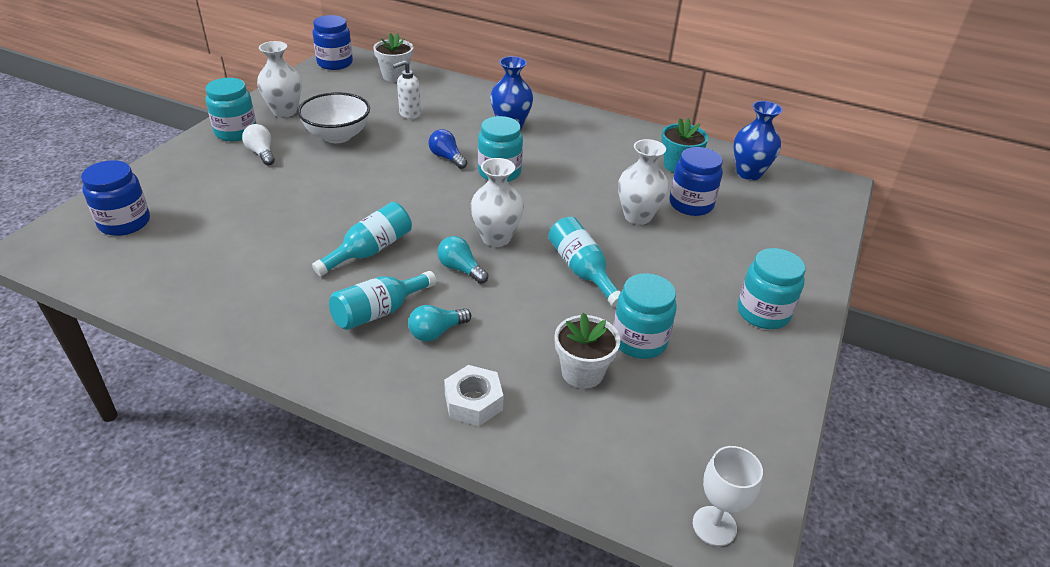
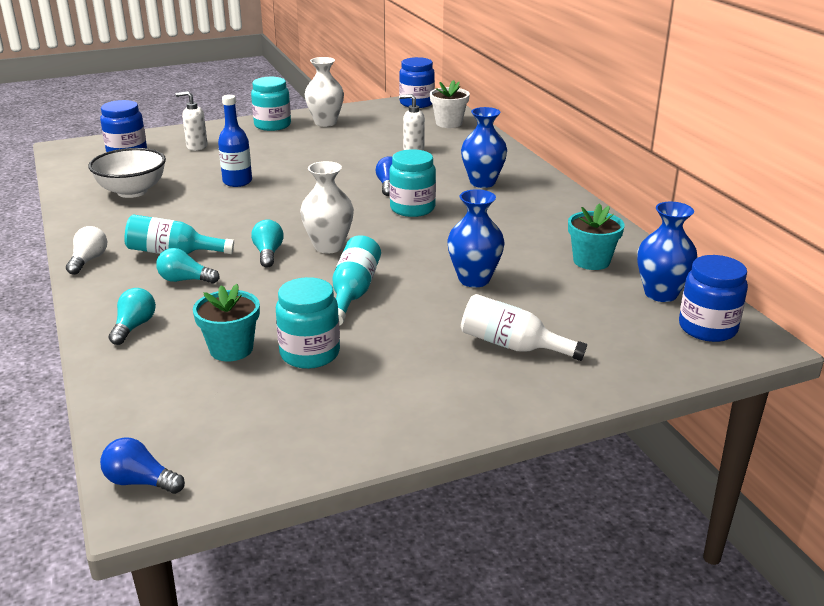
camera: 45 degrees right, 10 degrees down
white light bulb [242,124,275,165] -> white light bulb moved to [66,226,107,275]
white bowl [298,92,370,143] -> white bowl moved to [89,148,166,198]
turquoise bottle [312,202,412,277] -> none
white nut [444,365,504,426] -> turquoise light bulb [109,288,156,345]
white flower pot [555,313,620,389] -> turquoise flower pot [193,284,260,361]
white vase [618,139,669,225] -> blue vase [447,189,505,287]
blue jar [669,147,723,216] -> blue jar moved to [679,255,748,342]
white goblet [693,446,763,546] -> blue light bulb [100,437,185,494]
turquoise jar [738,248,806,329] -> none
none -> white soap dispenser [176,91,208,151]
none -> blue bottle [218,95,252,187]
none -> white bottle [461,294,587,361]

